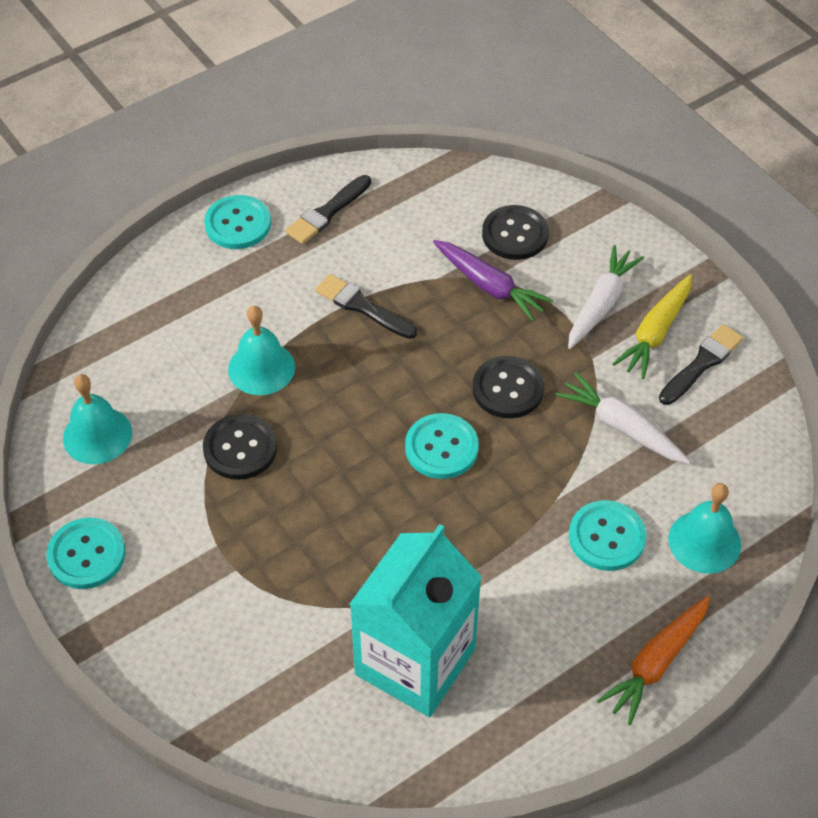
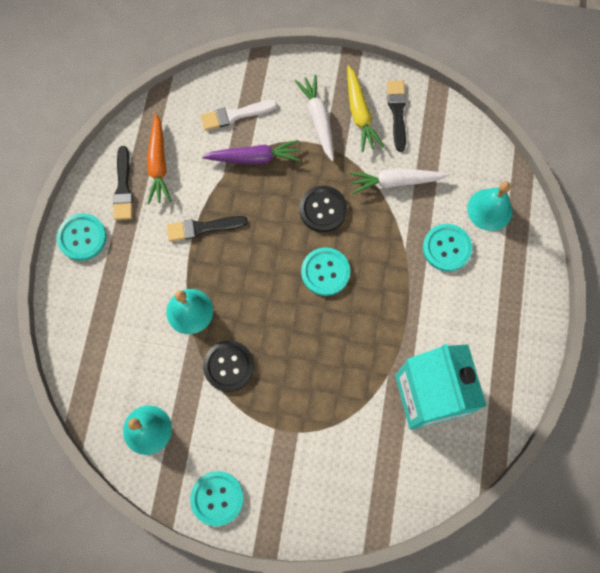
camera: 45 degrees left, 20 degrees up
black button [482,205,549,260] -> white brush [201,100,277,131]
orange carrot [597,596,710,725] -> orange carrot moved to [147,114,171,204]

